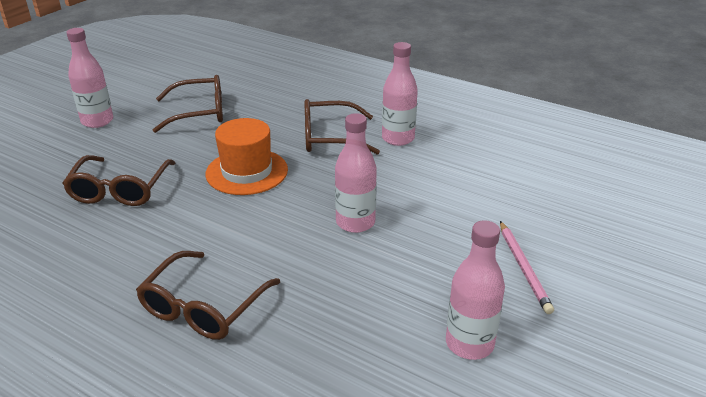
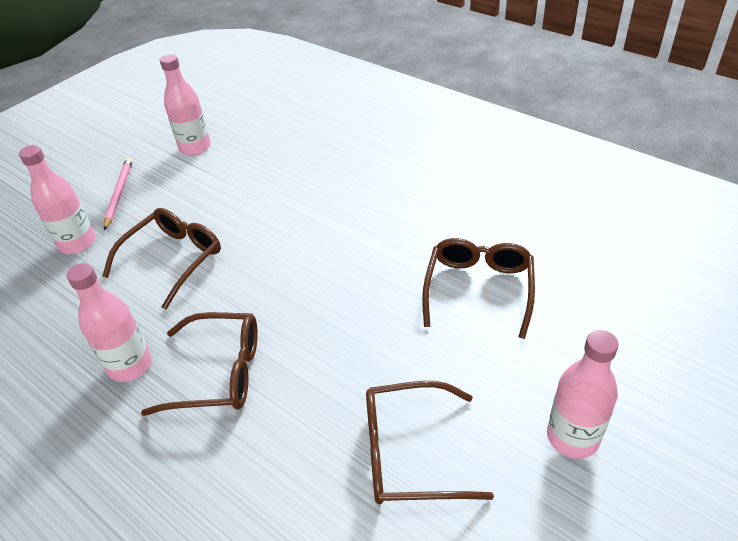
camera: 170 degrees left, 10 degrees up
brown glasses [136,251,280,340] -> brown glasses moved to [102,208,221,310]
orange hat [205,118,288,195] -> none
pink bottle [335,113,377,233] -> pink bottle moved to [19,145,95,254]

